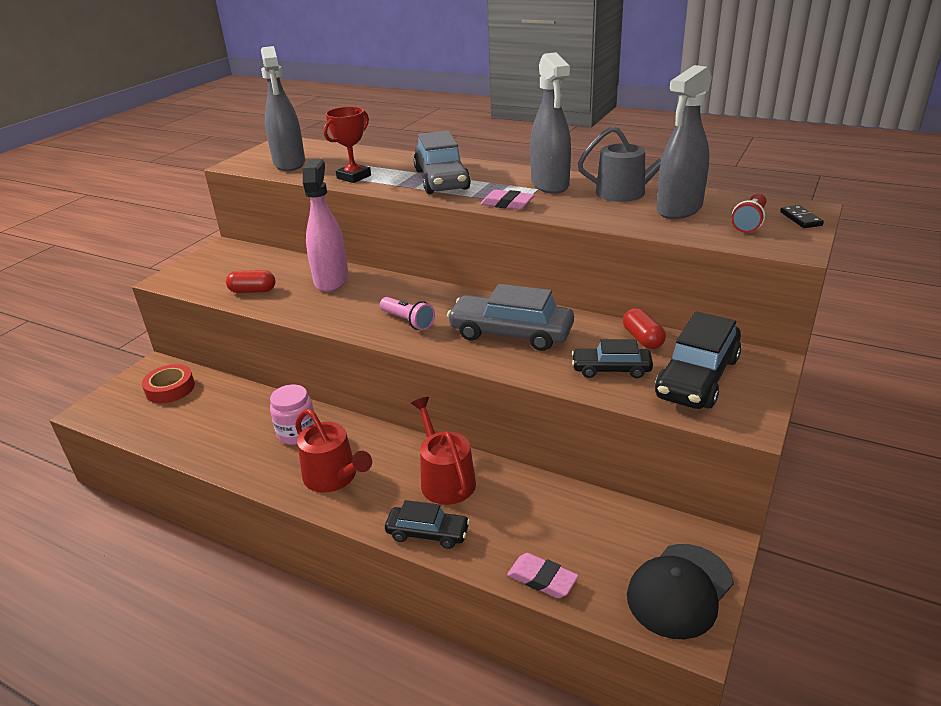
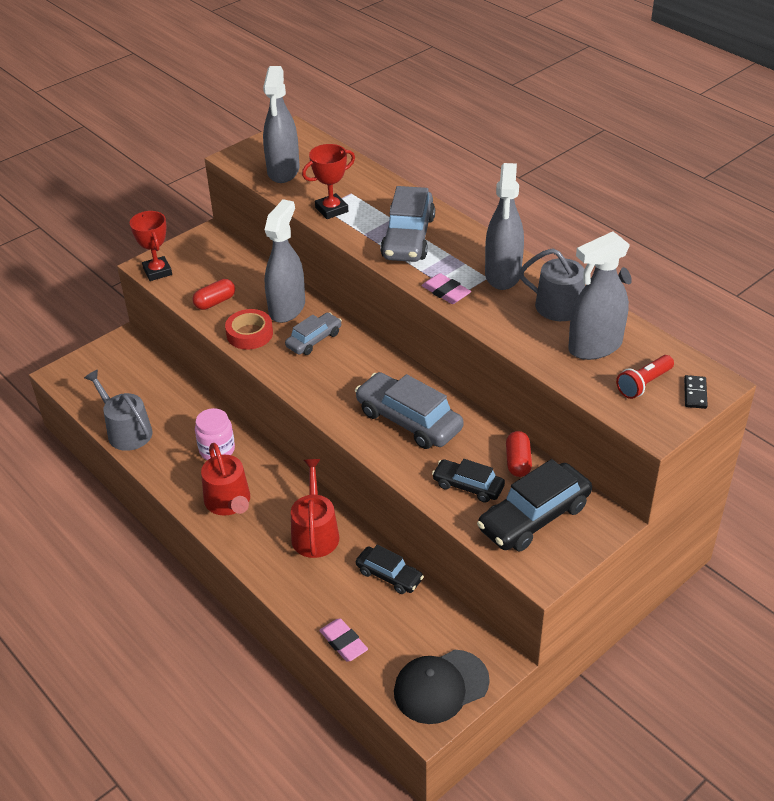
camera: 20 degrees right, 10 degrees up
red tape [142,364,195,403] -> red tape moved to [225,309,273,350]
red capsule [226,270,275,293] -> red capsule turned 60 degrees counterclockwise [192,279,235,310]
pink spray bottle [303,159,349,292] -> grey spray bottle [265,199,305,323]
pink flashlight [380,297,435,330] -> none
black car [385,500,470,549] -> black car moved to [356,545,424,594]
none -> grey watering can [84,370,152,451]
none -> red trophy [130,211,172,281]
none -> grey car [285,313,342,355]

